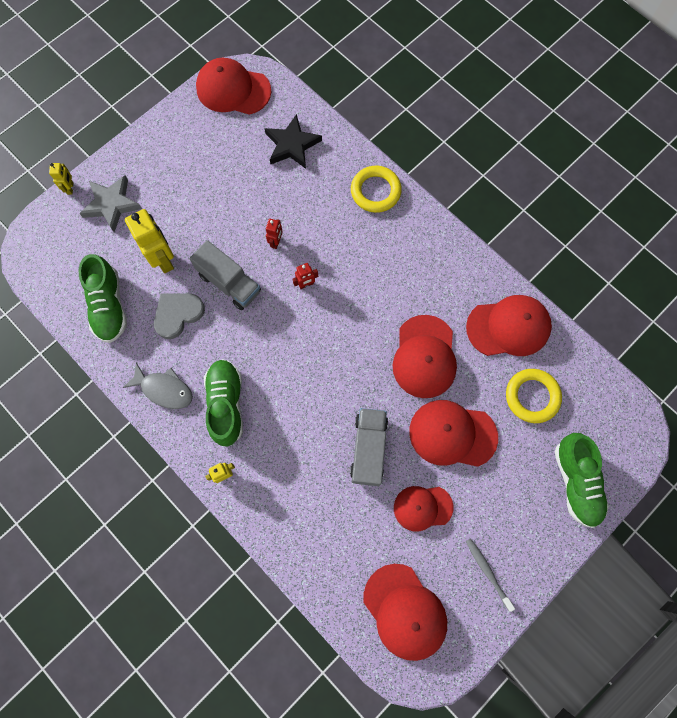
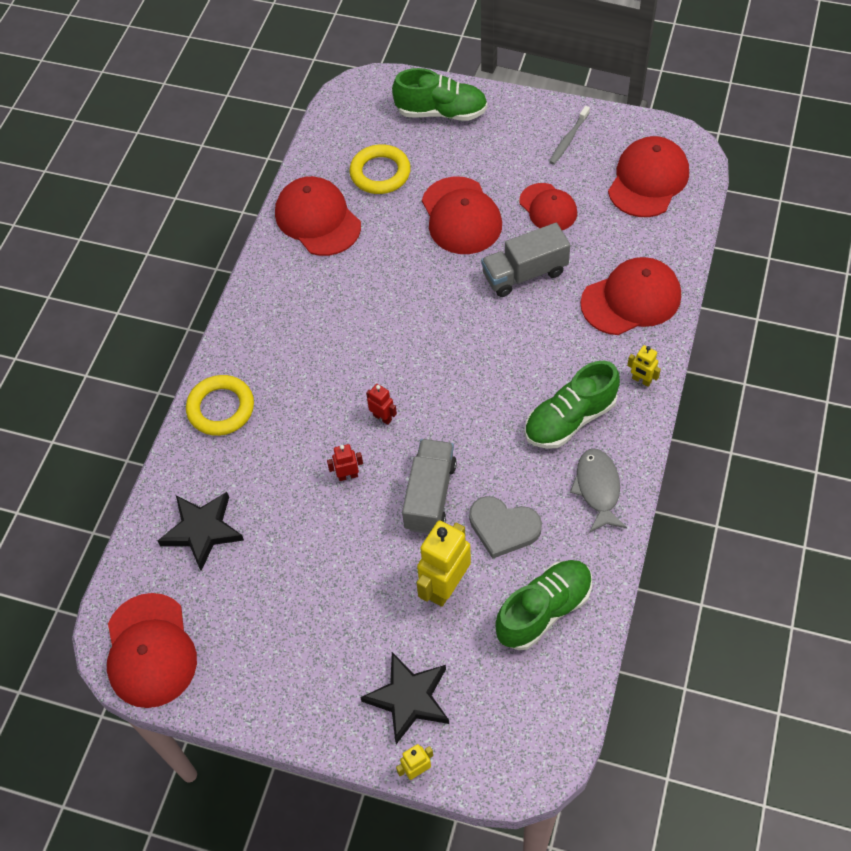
camera: 115 degrees left, 15 degrees down
grey star [79,175,142,232] -> black star [360,652,449,744]
red cap [393,315,457,398] -> red cap moved to [580,257,681,335]
green shoe [555,433,609,528] -> green shoe turned 45 degrees clockwise [392,68,488,121]

